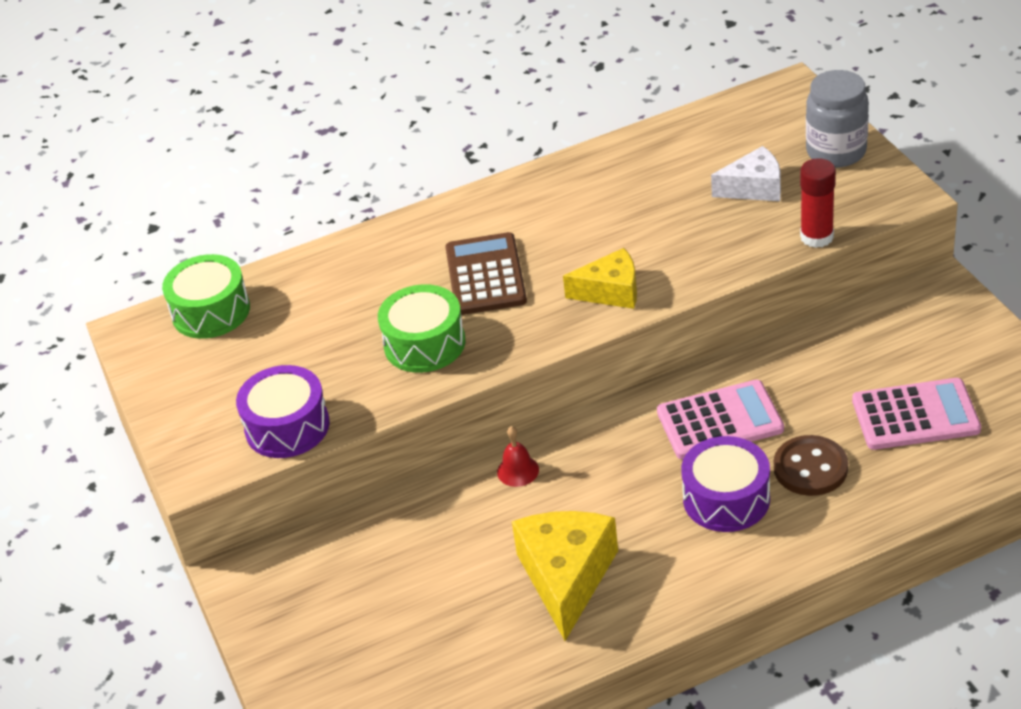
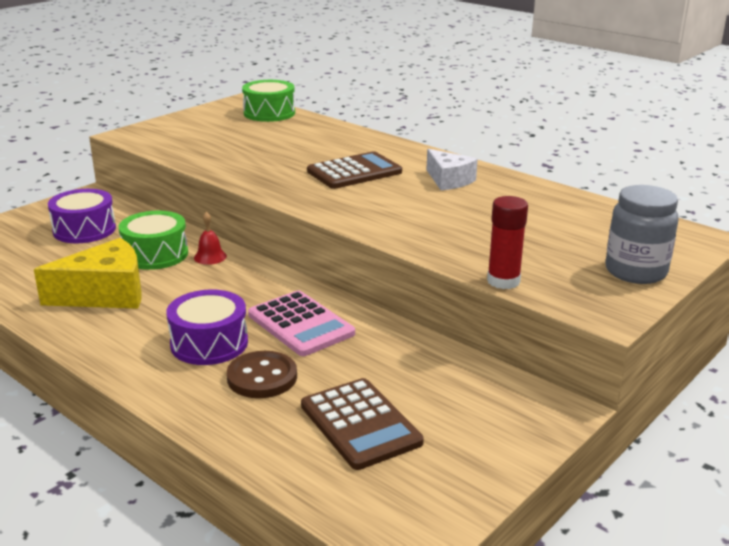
camera: 60 degrees right, 15 degrees down
purple drum [236,365,330,458] -> purple drum moved to [48,189,116,243]
green drum [378,284,465,373] -> green drum moved to [119,211,188,270]
yellow cheese [563,248,637,309] -> none
white cheese [711,146,781,201] -> white cheese moved to [427,149,478,190]
pink calculator [852,378,981,450] -> brown calculator [301,378,424,470]

